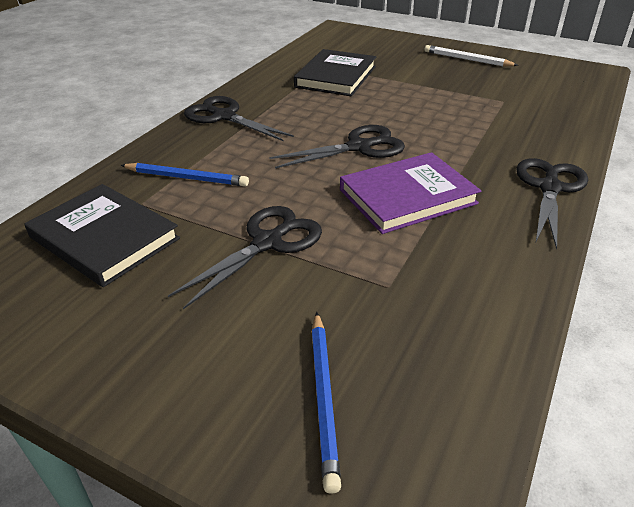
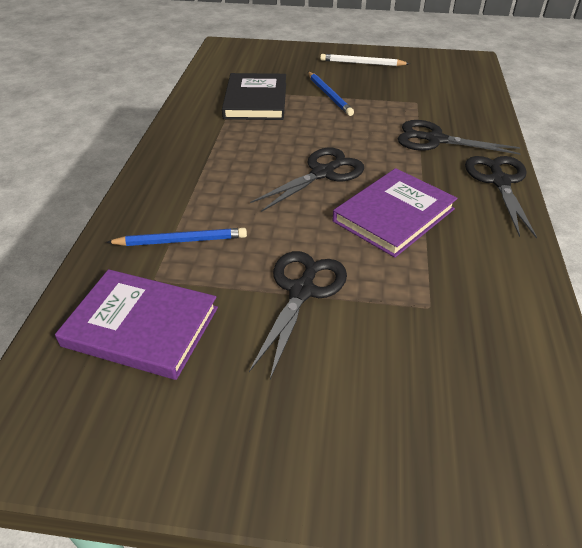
camera: 20 degrees left, 5 degrees up
black book [25,184,180,287] -> purple book [55,269,218,380]
black scissors [184,96,294,141] -> black scissors moved to [398,120,521,155]
blue pencil [311,312,341,494] -> blue pencil moved to [308,72,354,116]

